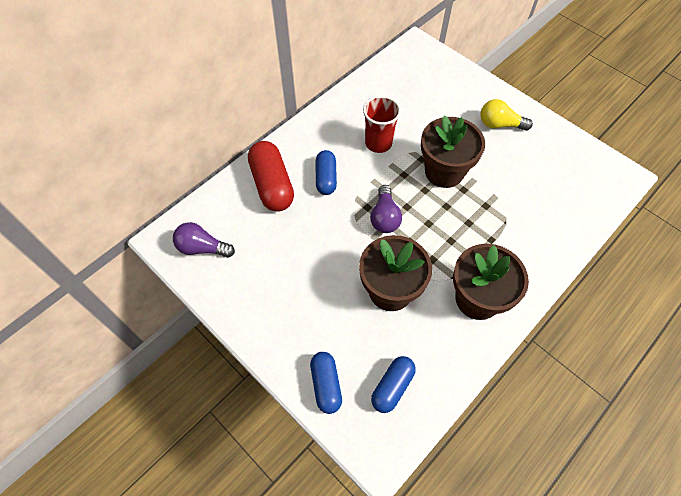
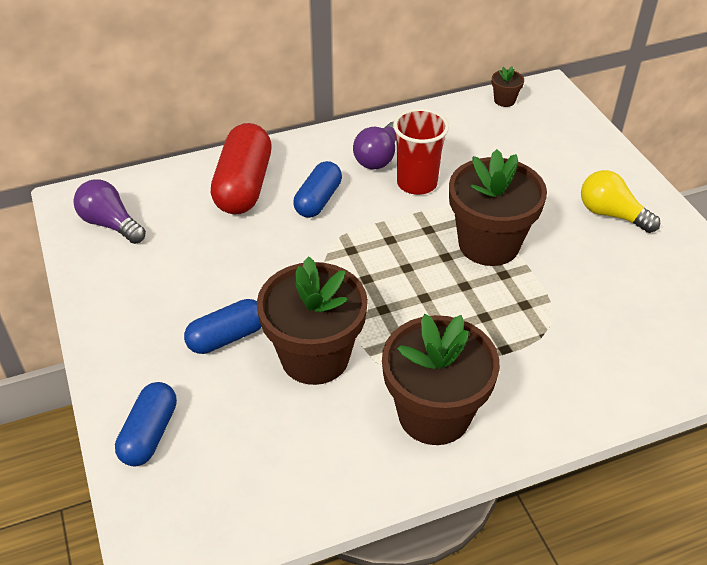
camera: 25 degrees right, 15 degrees down
purple light bulb [370,185,402,233] -> purple light bulb moved to [353,122,396,169]
blue capsule [371,356,416,413] -> blue capsule moved to [184,299,261,354]
none -> brown flower pot [492,66,524,107]

